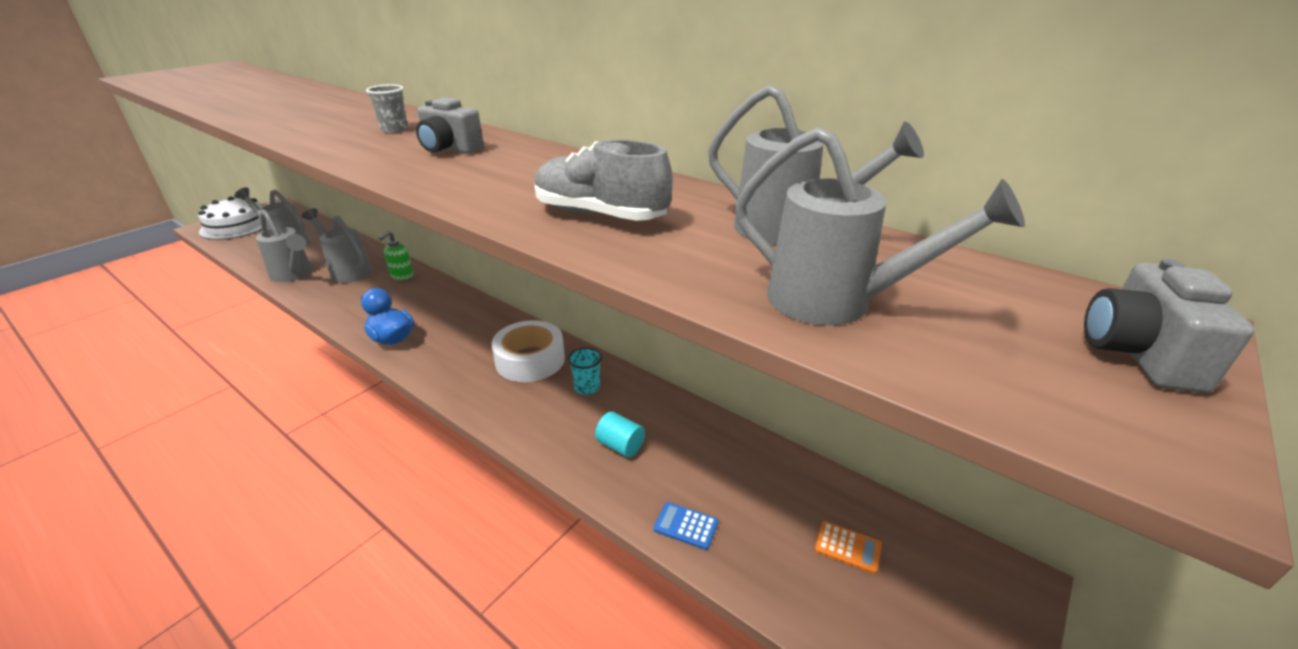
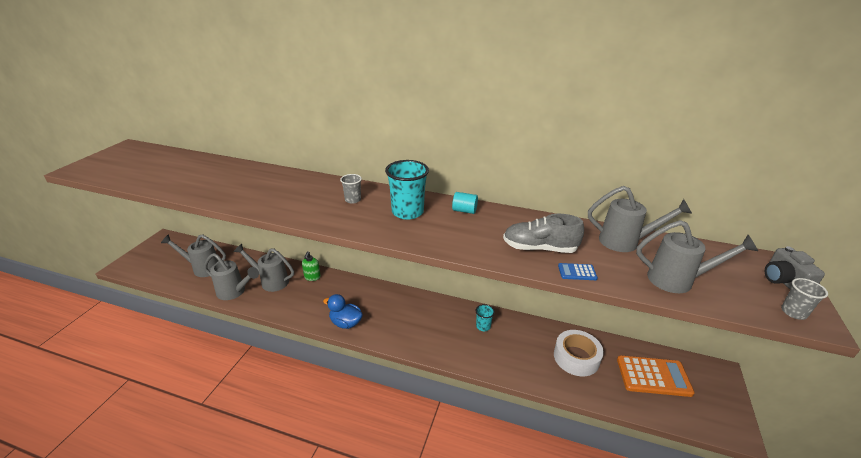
camera: 20 degrees left, 0 degrees up
white cake [198,196,262,240] -> none
grey camera [416,97,484,154] -> turquoise cup [385,160,429,220]
white tape [491,320,565,382] -> white tape moved to [554,330,604,376]
turquoise cylinder [595,411,645,458] -> turquoise cylinder moved to [452,192,478,214]
blue calculator [654,502,718,550] -> blue calculator moved to [558,263,598,280]
orange calculator [815,521,882,574] -> orange calculator [617,355,695,397], size x2.26
none -> grey cup [781,278,828,320]

